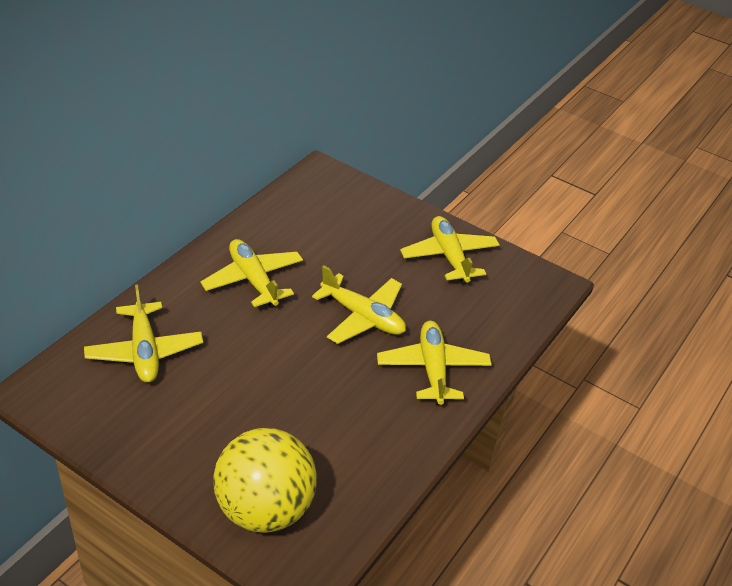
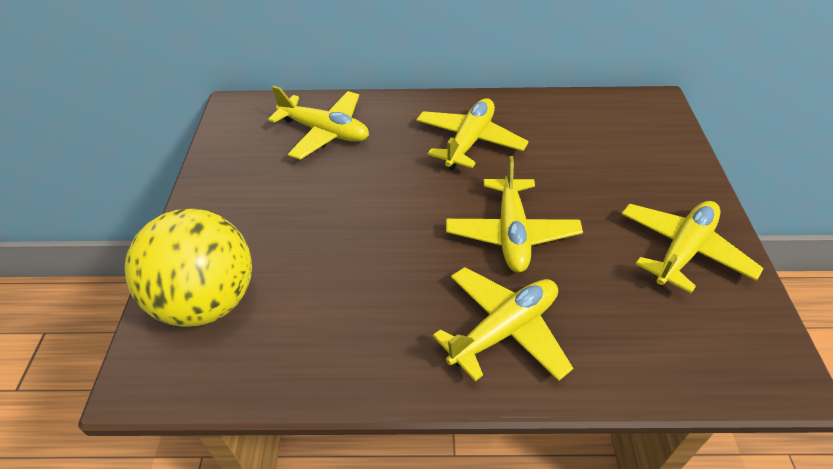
camera: 60 degrees right, 5 degrees up
yellow plane [84,284,203,383] -> yellow plane turned 105 degrees counterclockwise [268,86,369,160]

